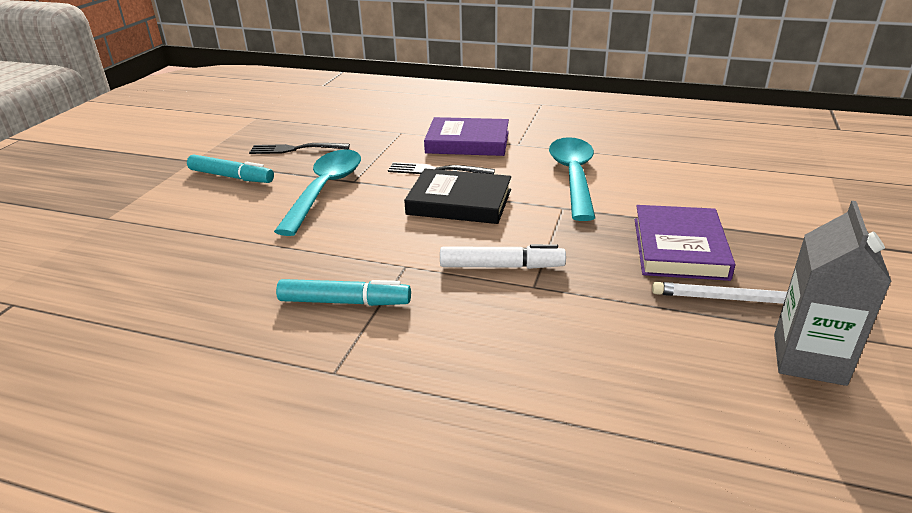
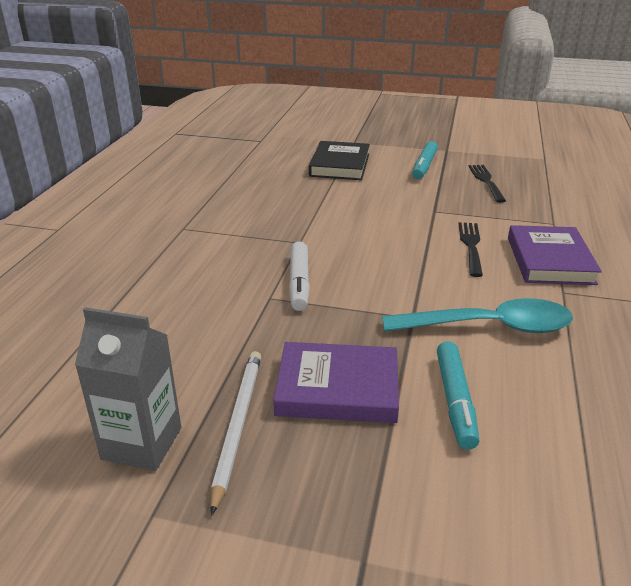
camera: 85 degrees right, 0 degrees up
turquoise spoon [274,150,361,236] -> none
turquoise marker [276,279,411,306] -> turquoise marker moved to [437,341,479,450]
black book [404,169,511,224] -> black book moved to [309,141,370,180]

